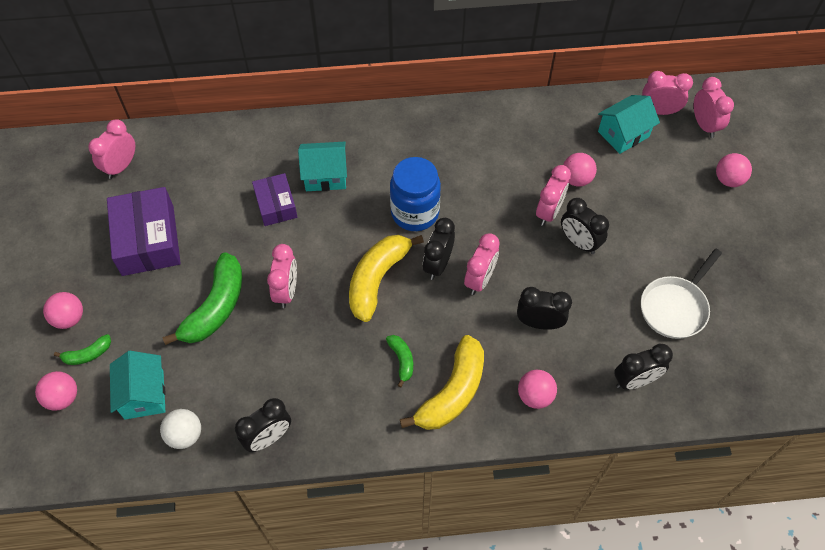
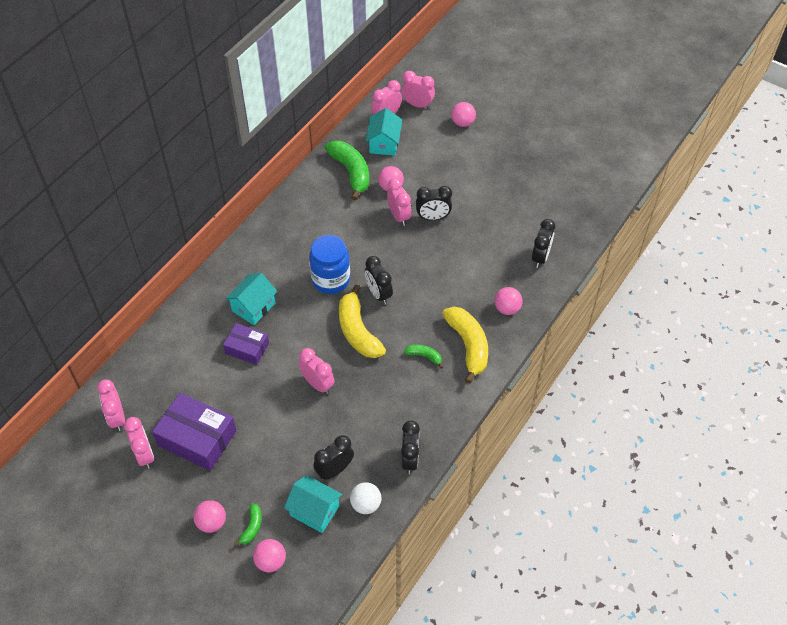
camera: 50 degrees left, 5 degrees down
green banana [162,252,242,345] -> green banana moved to [324,141,369,201]
pink clock [464,233,500,295] -> pink clock moved to [124,417,154,469]
black clock [517,287,572,330] -> black clock moved to [313,435,354,480]
white pan [641,249,722,339] -> none

